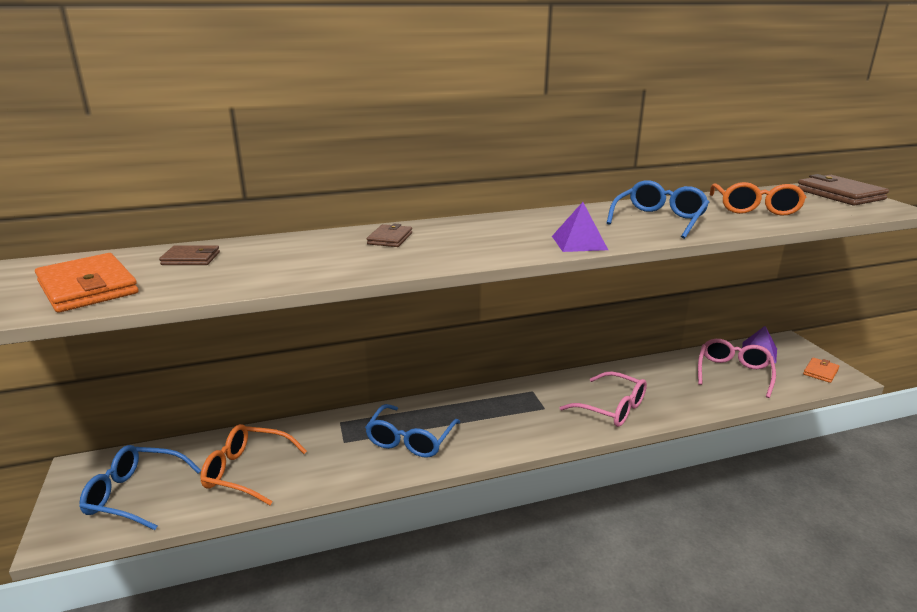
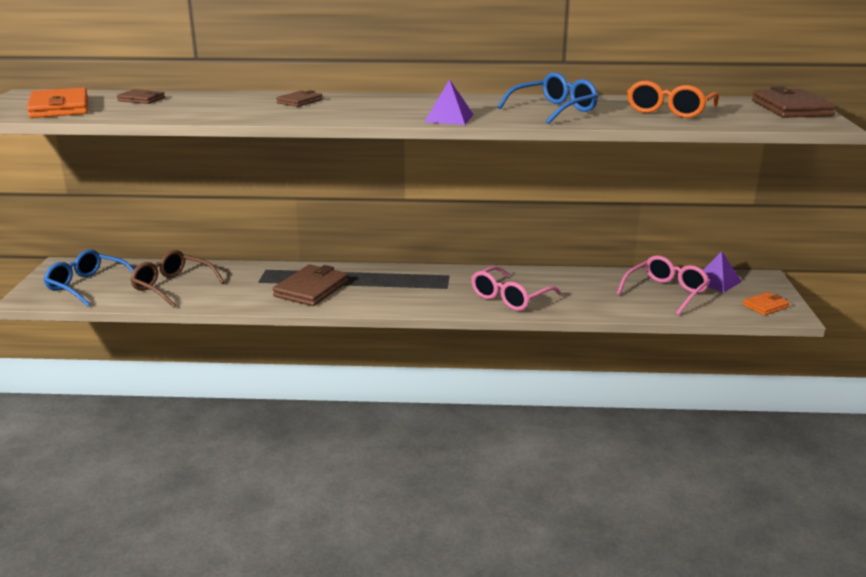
camera: 20 degrees right, 0 degrees up
orange glasses [200,424,307,505] -> brown glasses [130,250,224,308]
blue glasses [365,404,460,458] -> brown wallet [273,265,348,306]
pink glasses [560,371,647,427] -> pink glasses turned 75 degrees clockwise [471,266,561,311]

